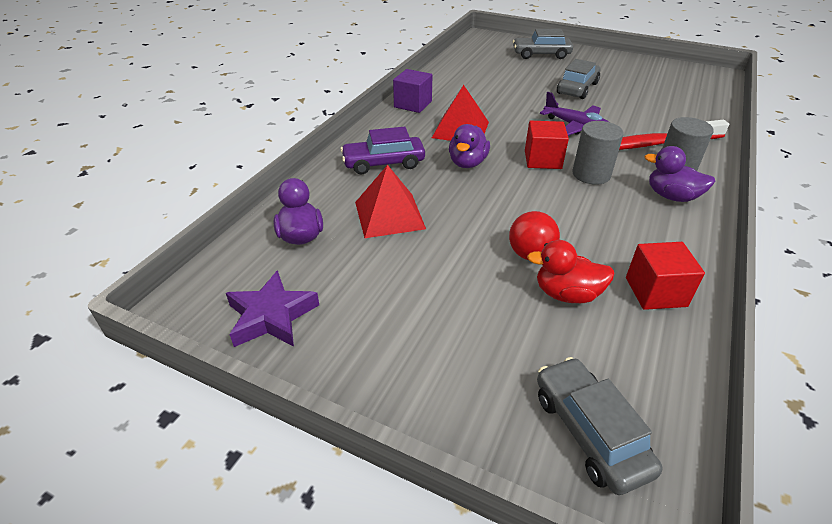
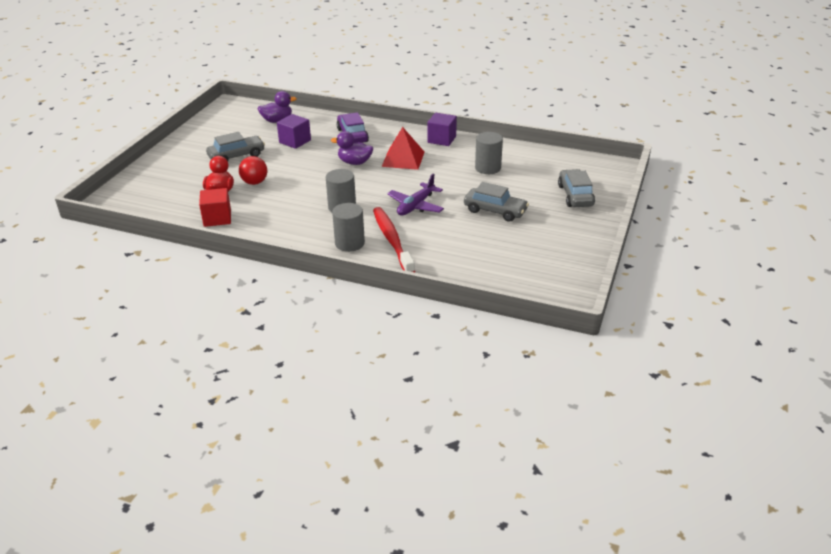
camera: 85 degrees right, 5 degrees down
purple star [226,270,319,347] -> none
red pyramid [355,165,426,238] -> purple cube [277,114,311,149]
red cube [525,121,569,169] -> none
grey car [537,357,663,495] -> grey car moved to [206,132,265,161]
purple duck [644,146,715,202] -> none
none -> grey cylinder [475,132,503,174]

